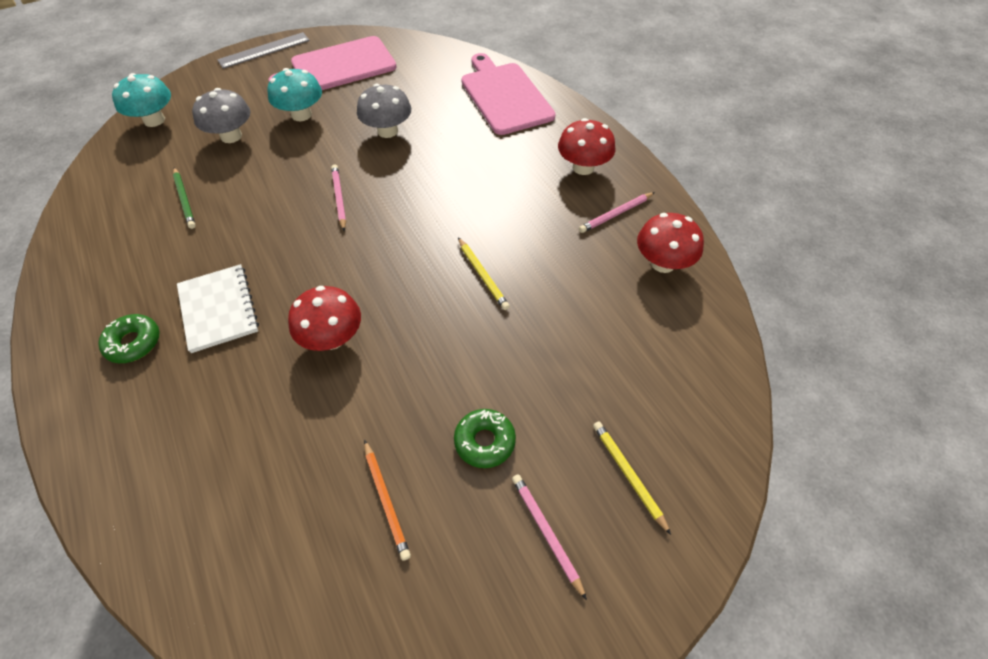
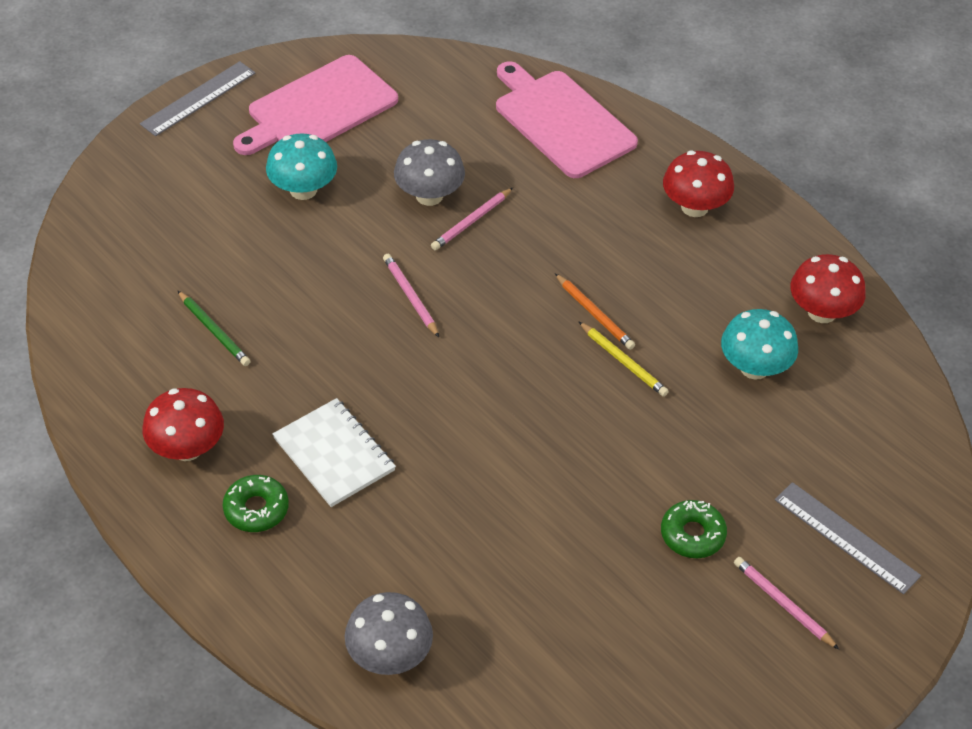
camera: 15 degrees left, 5 degrees down
turquoise mushroom [112,73,171,127] -> turquoise mushroom moved to [721,309,798,380]
grey mushroom [192,88,251,143] -> grey mushroom moved to [345,592,433,675]
red mushroom [288,286,361,351] -> red mushroom moved to [142,388,224,461]
orange pencil [364,440,411,561] -> orange pencil moved to [555,274,635,350]
pink pencil [579,192,655,233] -> pink pencil moved to [431,188,513,250]
yellow pencil [593,421,671,535] -> grey ruler [775,482,921,594]

